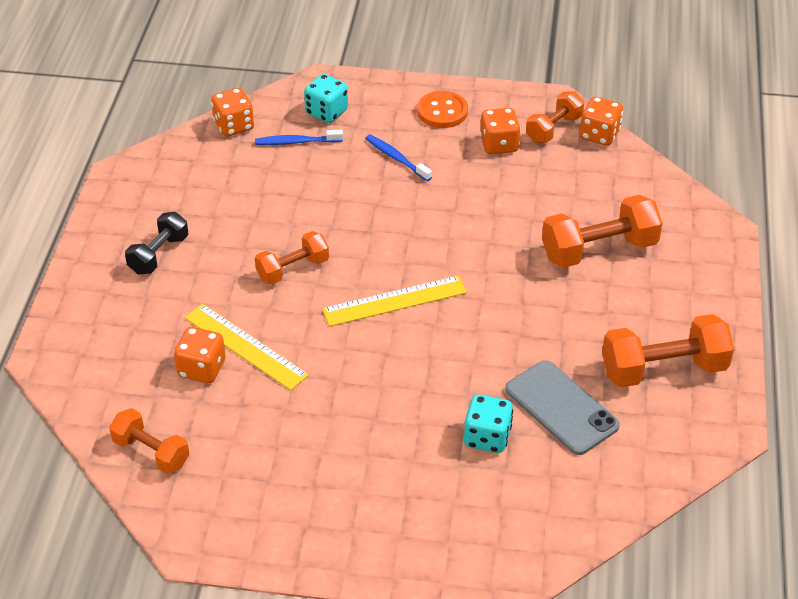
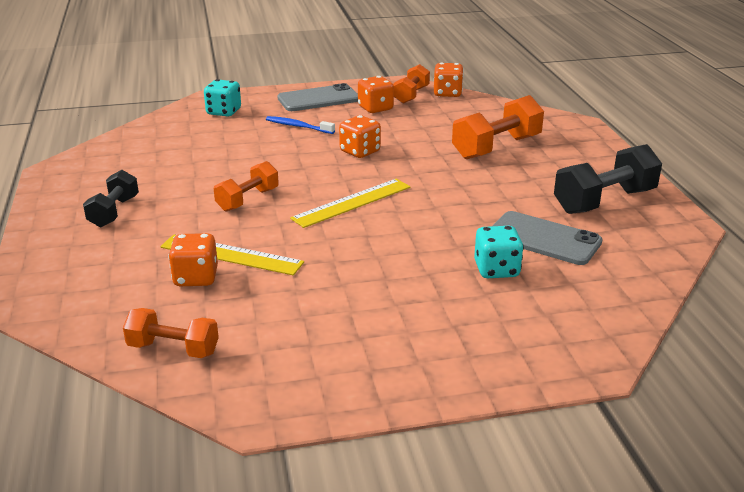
camera: 20 degrees left, 15 degrees down
orange dice [211,88,254,137] -> orange dice moved to [339,115,381,158]
blue toothbrush [255,130,343,145] -> none
orange button [417,91,468,128] -> grey phone [277,83,358,111]
orange dumbbell [602,314,734,387] -> black dumbbell [554,144,662,214]

